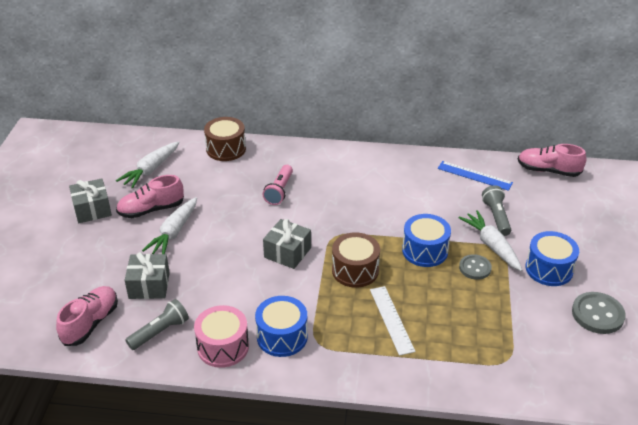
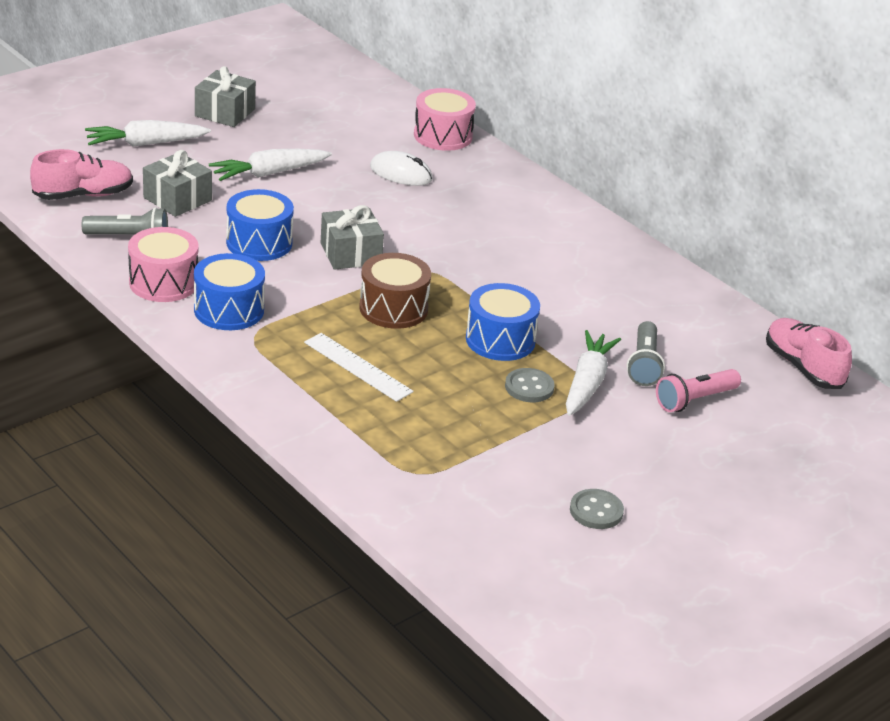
camera: 40 degrees right, 5 degrees down
white carrot [116,141,179,189] -> white carrot moved to [85,120,211,147]
pink shoe [116,175,184,218] -> none
brown drum [204,117,246,161] -> pink drum [414,88,476,151]
pink flashlight [263,165,293,205] -> pink flashlight moved to [656,369,741,412]
white ruler [370,286,415,356] -> white ruler turned 75 degrees counterclockwise [304,333,414,402]
blue ruler [437,161,513,191] -> none
grey flashlight [482,185,511,236] -> grey flashlight turned 150 degrees clockwise [627,321,665,386]
blue drum [525,231,579,286] -> blue drum moved to [226,189,294,261]
grey button [572,292,626,334] -> grey button [570,489,624,529], size x0.66
none -> white mouse [370,151,433,186]

